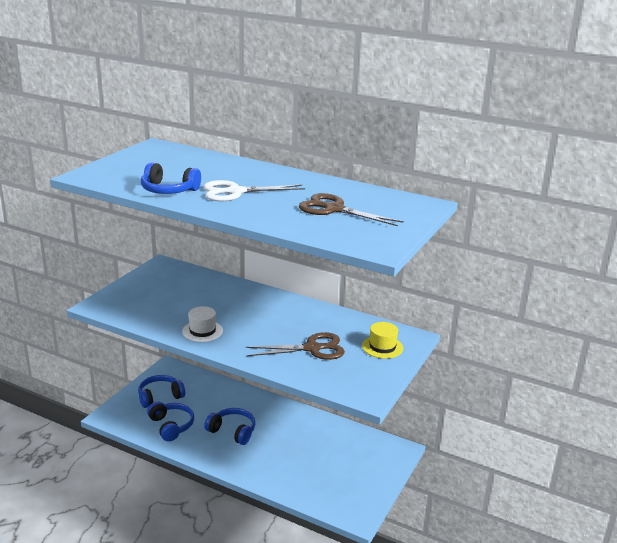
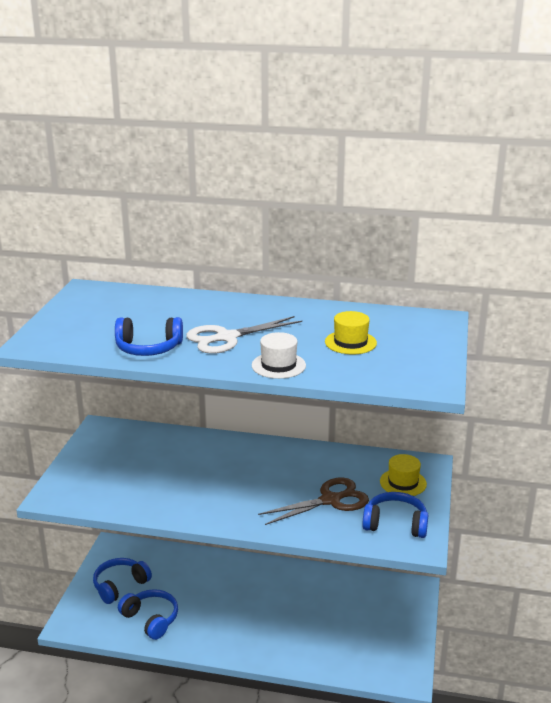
camera: 15 degrees left, 0 degrees up
white hat [182,306,223,342] -> white hat moved to [252,332,306,379]
blue headphones [204,408,255,445] -> blue headphones moved to [362,492,428,538]
brown scissors [299,193,404,226] -> yellow hat [325,311,377,354]

